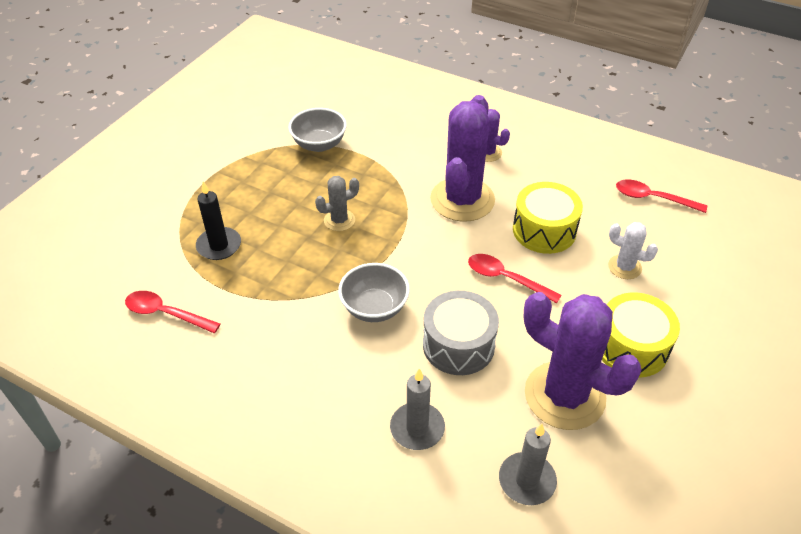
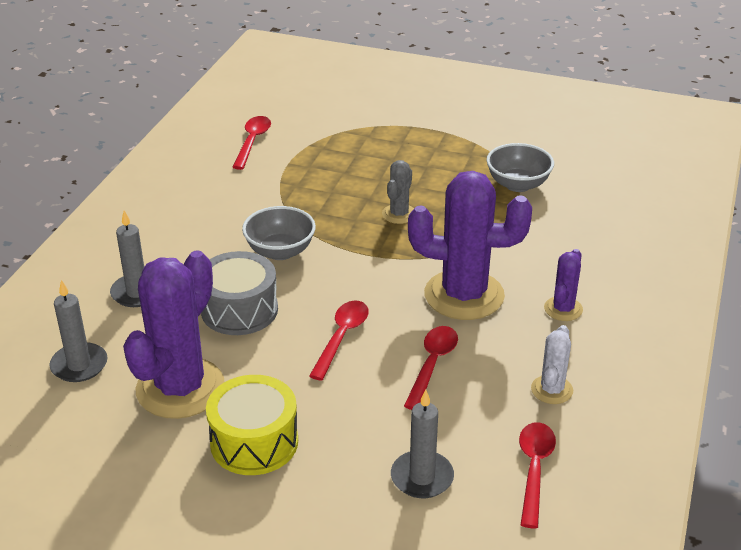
camera: 80 degrees right, 10 degrees down
black candle [196,182,241,260] -> none
grey cactus [315,176,359,231] -> grey cactus turned 60 degrees clockwise [382,160,414,224]
yellow drum [513,182,583,254] -> red spoon [404,326,458,410]
white cactus [608,222,658,279] -> white cactus moved to [531,325,573,404]
none -> grey candle [391,390,454,498]

